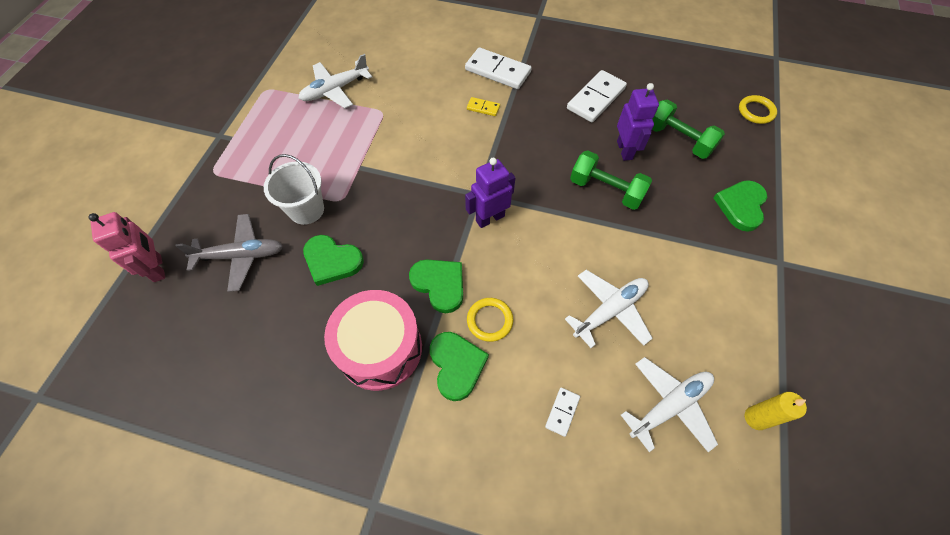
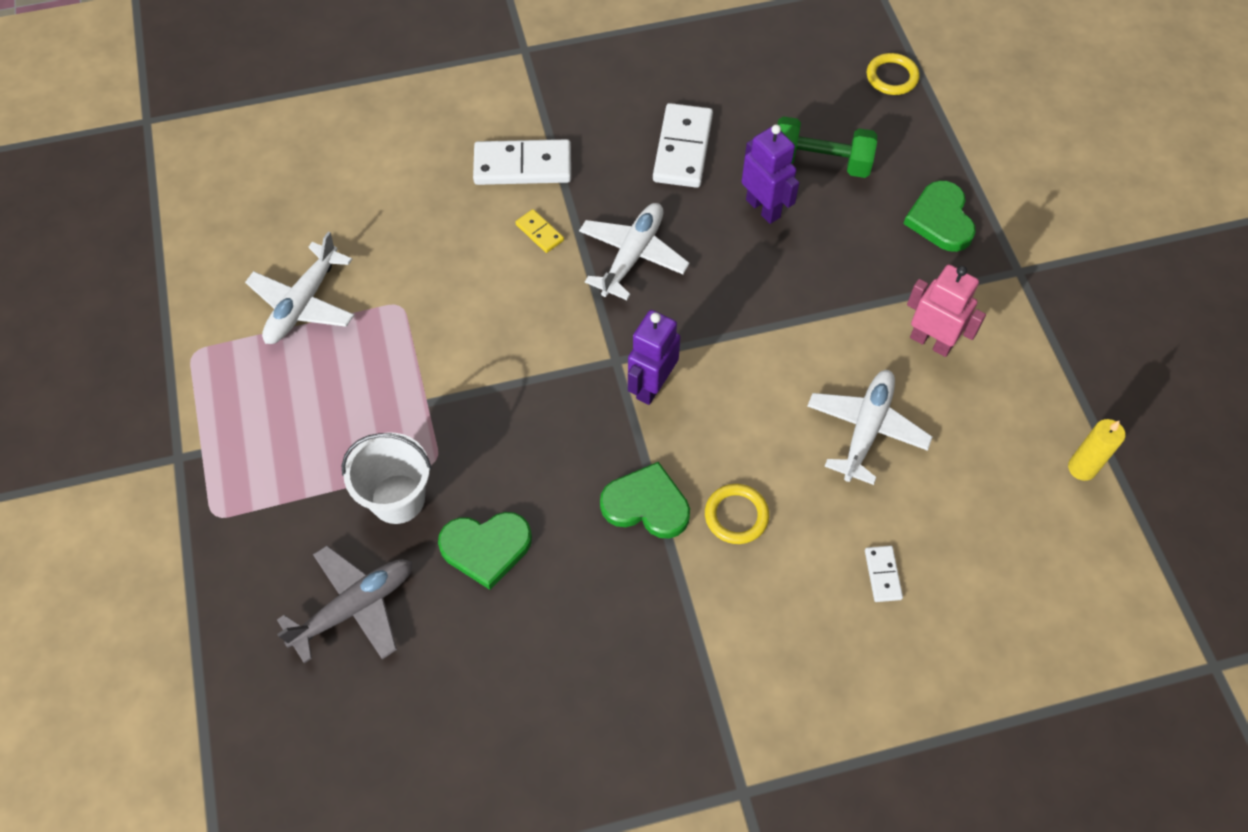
camera: 30 degrees left, 0 degrees up
pink robot [88,212,165,282] -> pink robot moved to [907,265,986,357]
pink drum [324,290,422,391] -> none
green heart [430,332,489,401] -> none
yellow domino [467,97,500,116] -> yellow domino turned 60 degrees clockwise [515,209,564,253]
green dumbbell [570,150,652,210] -> none
white plane [621,357,718,452] -> white plane moved to [579,203,689,300]

